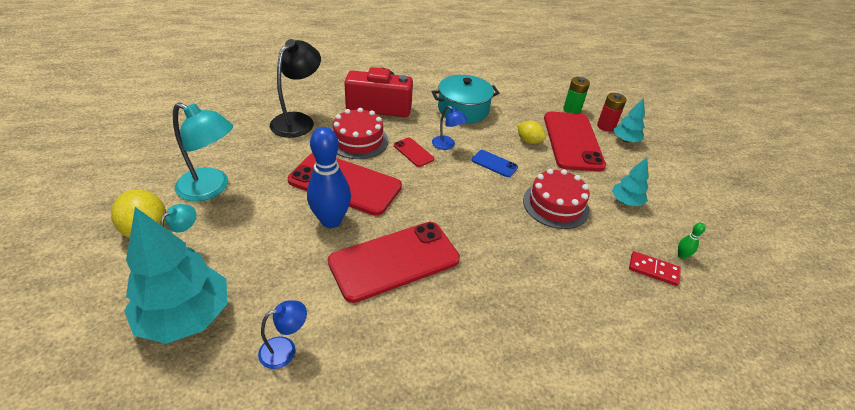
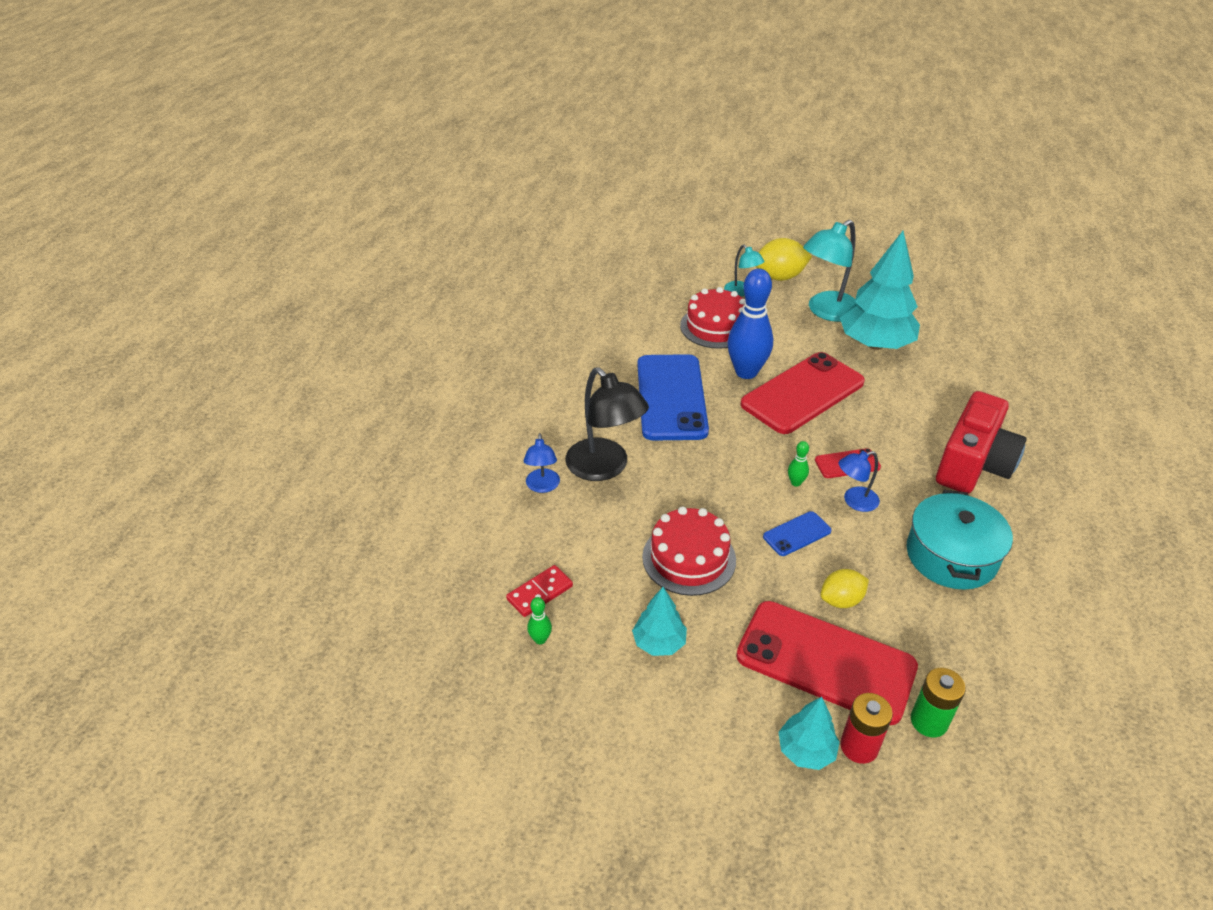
camera: 120 degrees right, 0 degrees up
turquoise tree [124,207,227,344] -> turquoise tree moved to [840,231,920,350]
blue lamp [258,300,307,369] -> blue lamp moved to [524,433,560,493]
black lamp [270,39,321,138] -> black lamp moved to [565,367,649,481]
red phone [328,222,460,303] -> blue phone [637,354,709,440]
red cake [333,108,388,159] -> red cake moved to [680,287,745,349]
none -> green bowling pin [788,441,809,487]

